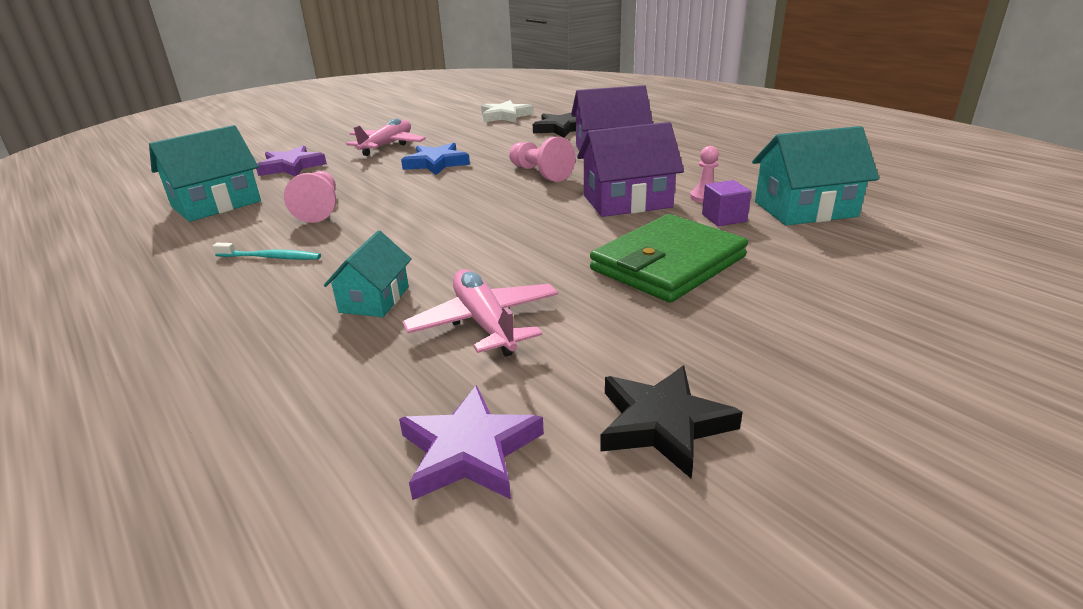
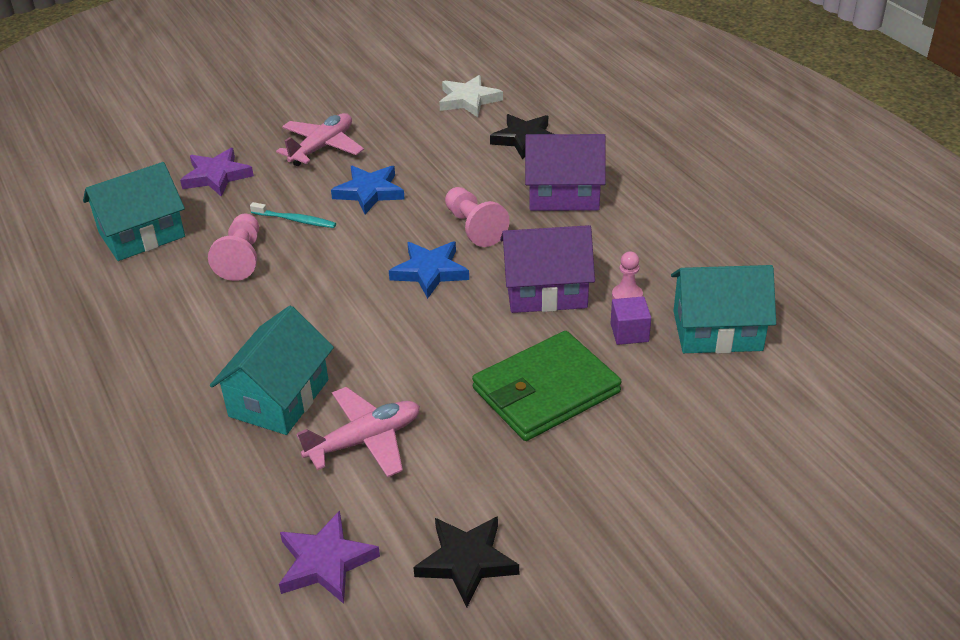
camera: 10 degrees right, 10 degrees up
turquoise toothbrush [213,243,321,260] -> turquoise toothbrush moved to [250,202,336,228]
turquoise house [324,231,411,317] -> turquoise house [210,306,334,435], size x1.61
pink plane [402,269,558,357] -> pink plane turned 75 degrees clockwise [296,387,420,477]
none -> blue star [389,242,469,299]

